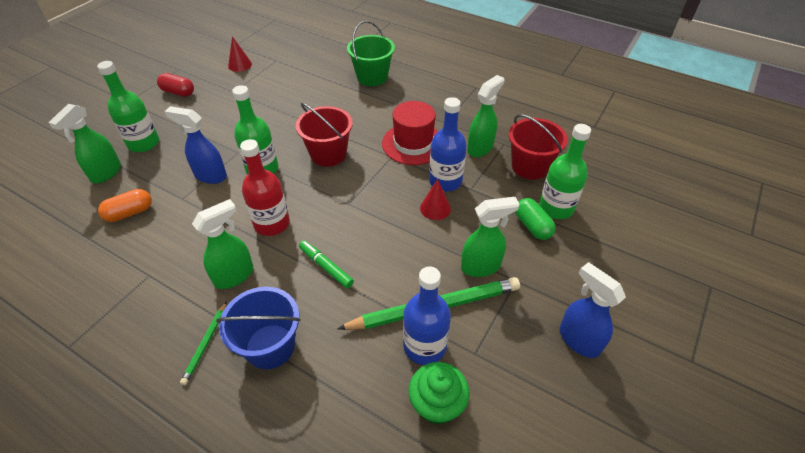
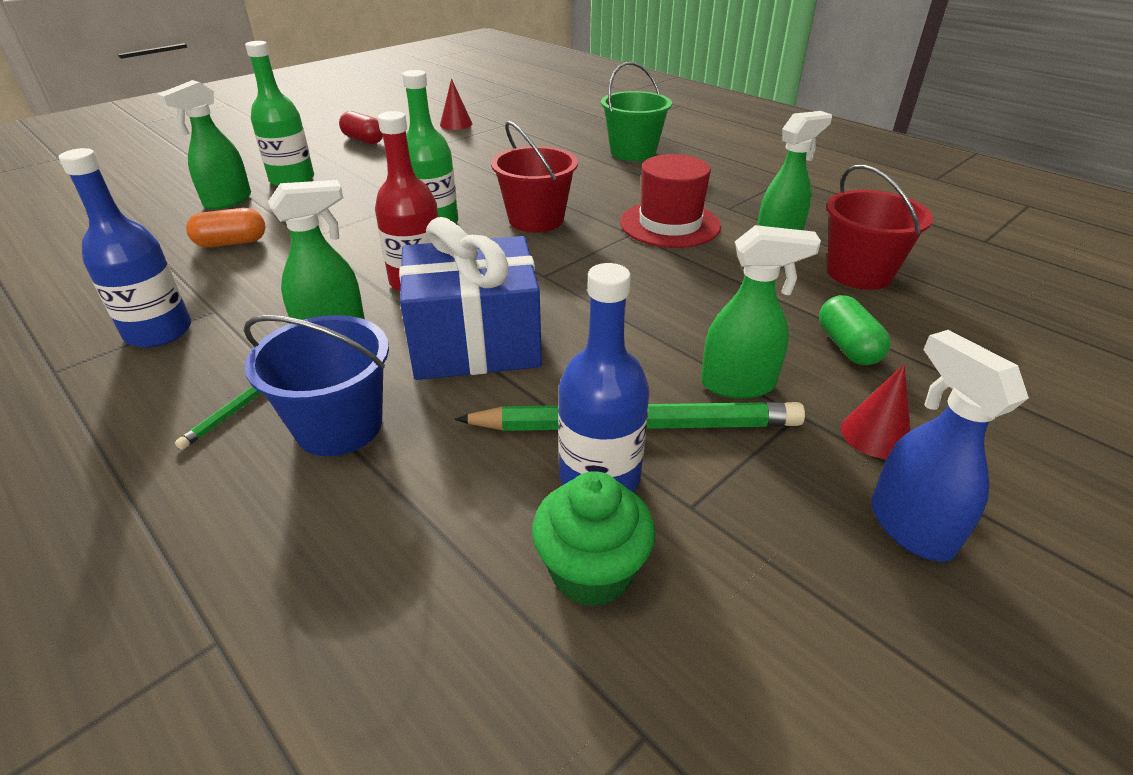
camera: 15 degrees right, 10 degrees down
blue spray bottle [164,106,227,184] -> none
green marker [299,241,354,288] -> blue gift [399,217,542,380]
red cone [420,179,451,220] -> red cone moved to [841,364,911,459]
blue bottle [429,97,467,191] -> blue bottle moved to [59,148,191,348]
green bottle [539,124,591,219] -> none

